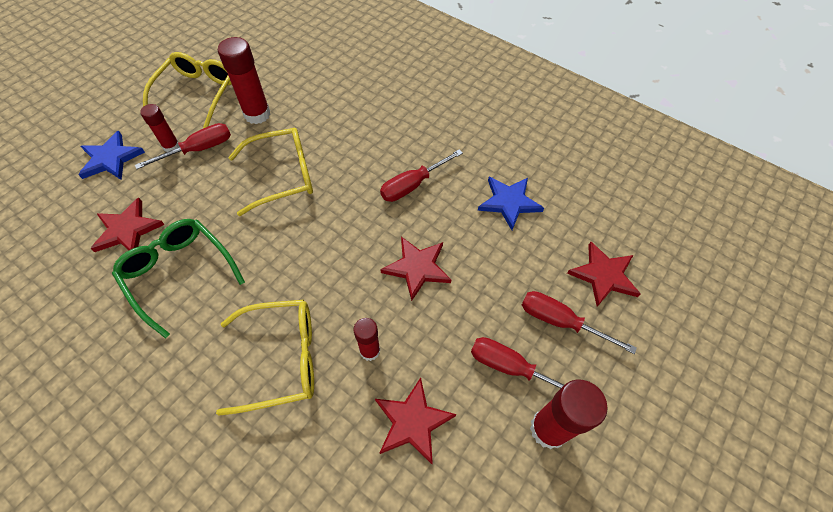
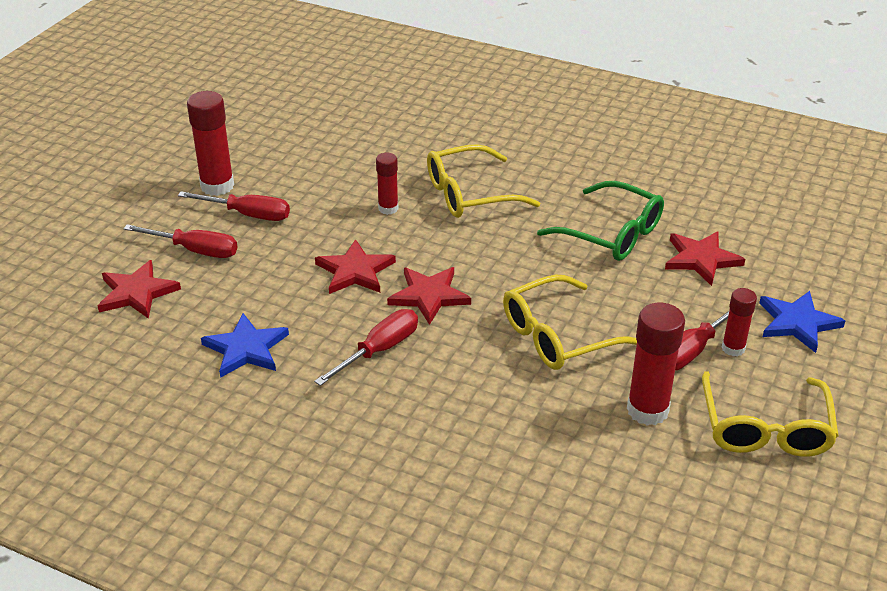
camera: 170 degrees right, 20 degrees down
red star [375,377,457,464] -> red star moved to [387,267,471,325]

